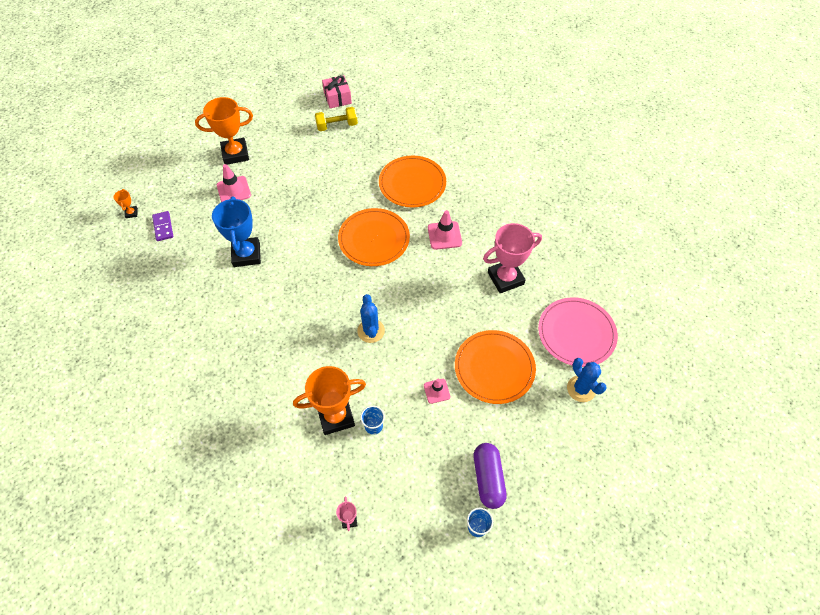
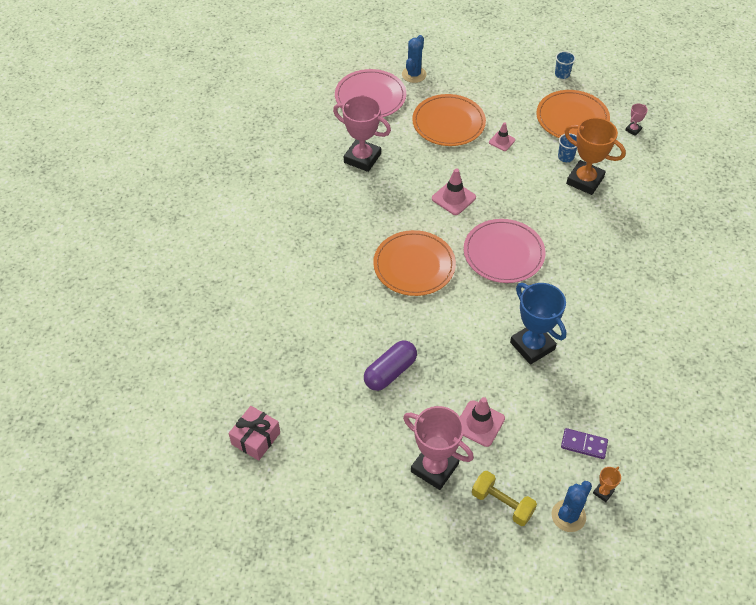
camera: 130 degrees left, 5 degrees down
purple domino [152,211,173,241] -> purple domino turned 75 degrees clockwise [561,428,608,459]
orange trophy [195,97,253,165] -> pink trophy [403,406,474,490]
blue trophy [212,196,261,267] -> blue trophy turned 75 degrees counterclockwise [510,283,567,365]
yellow dumbbell [315,107,358,131] -> yellow dumbbell moved to [472,471,537,526]
blue cactus [357,294,385,343] -> blue cactus moved to [552,481,592,532]
orange plate [379,156,446,208] -> orange plate moved to [536,90,610,138]
pink traffic cone [428,210,462,250] -> pink traffic cone moved to [432,168,476,215]
purple capsule [474,443,507,509] -> purple capsule moved to [364,340,417,391]
none -> pink plate [464,219,545,283]

